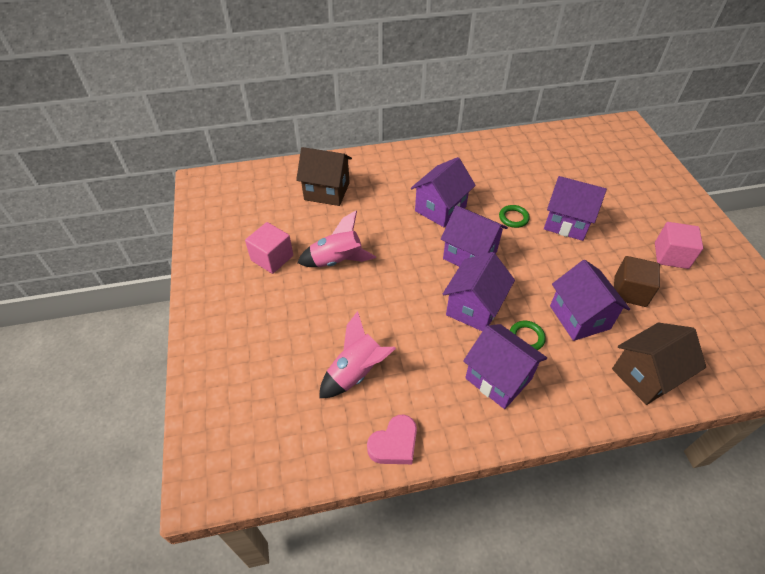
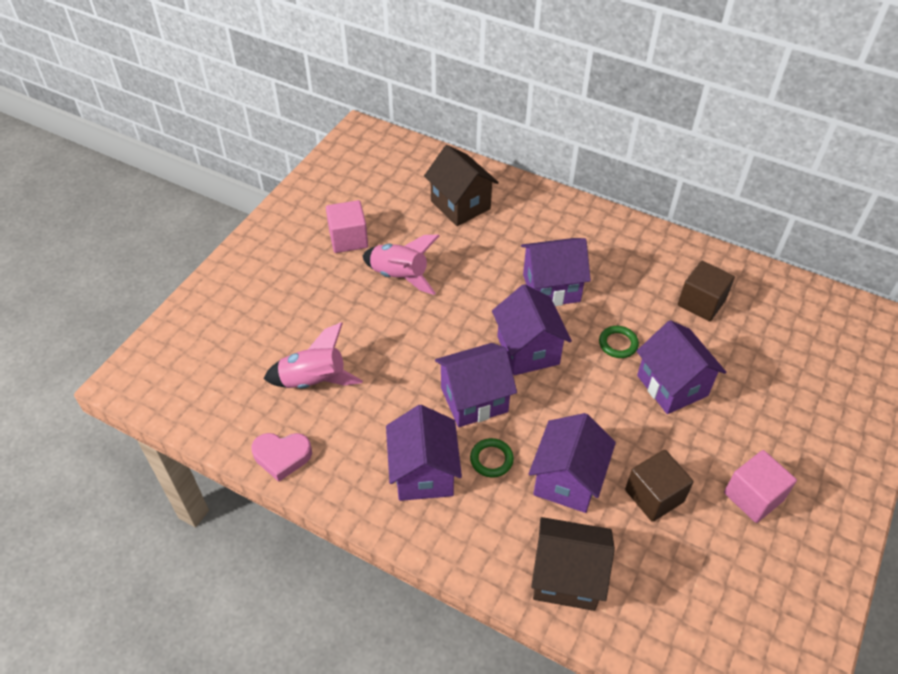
camera: 40 degrees right, 0 degrees up
none -> brown cube [678,261,735,321]

